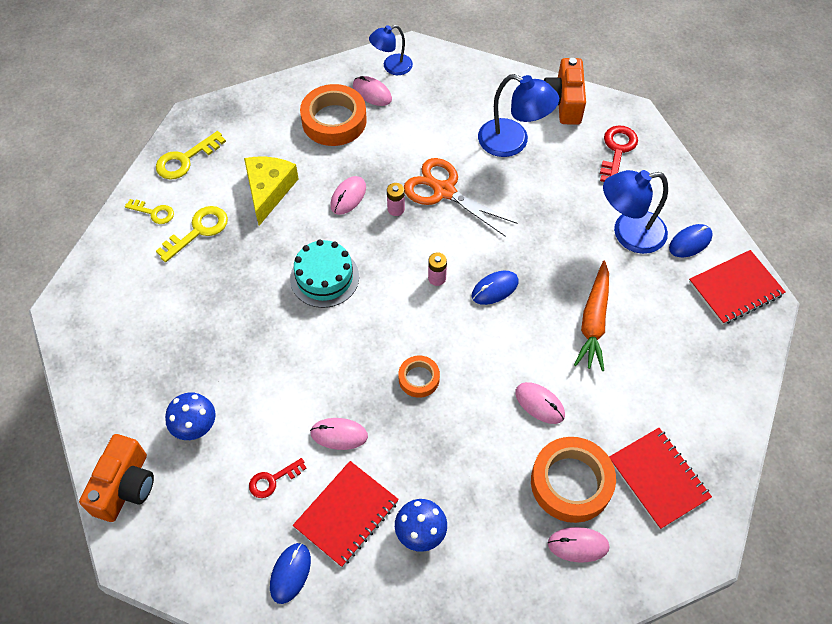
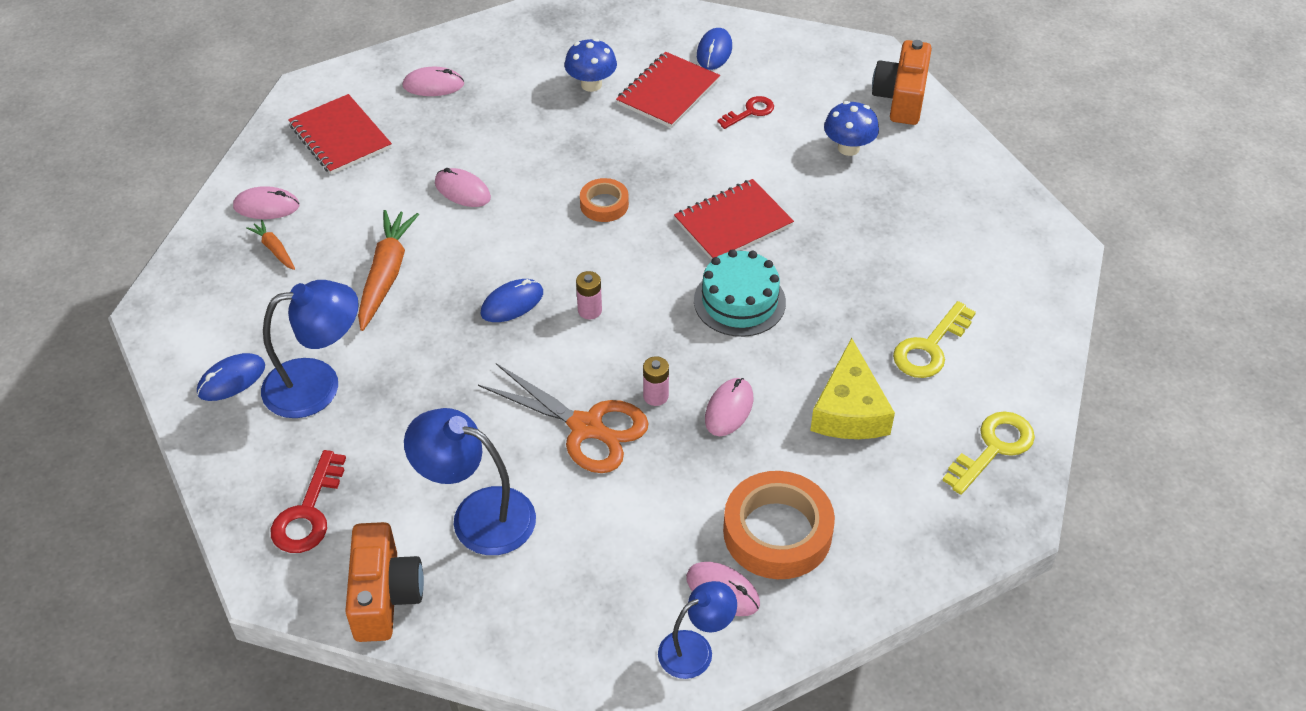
camera: 175 degrees right, 10 degrees down
yellow key [125,199,174,224] -> none
pink mouse [310,418,368,450] -> pink mouse moved to [233,186,300,219]
orange tape [531,437,616,523] -> none
red notebook [689,250,785,325] -> red notebook moved to [674,179,794,260]
none -> orange carrot [246,220,295,270]

